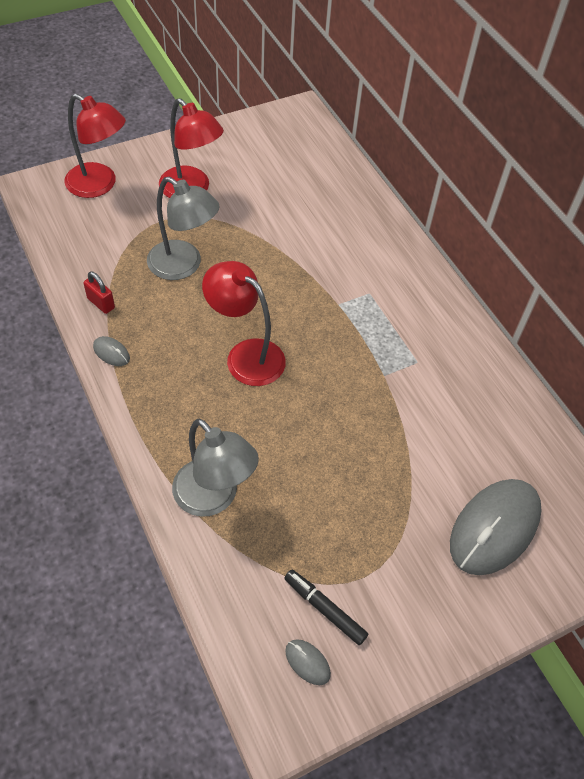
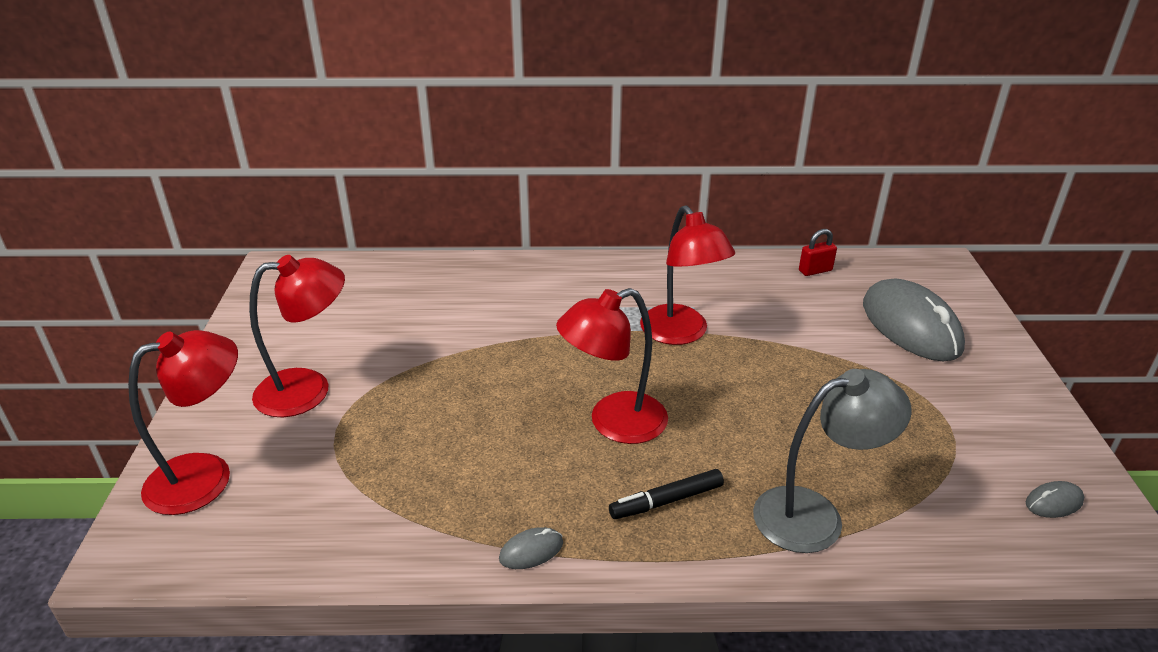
camera: 60 degrees left, 20 degrees down
red padlock [83,271,115,314] -> red padlock moved to [799,229,837,276]
grey lamp [147,177,220,280] -> none
black marker [284,570,368,645] -> black marker moved to [609,469,724,519]
none -> red lamp [640,205,735,345]

